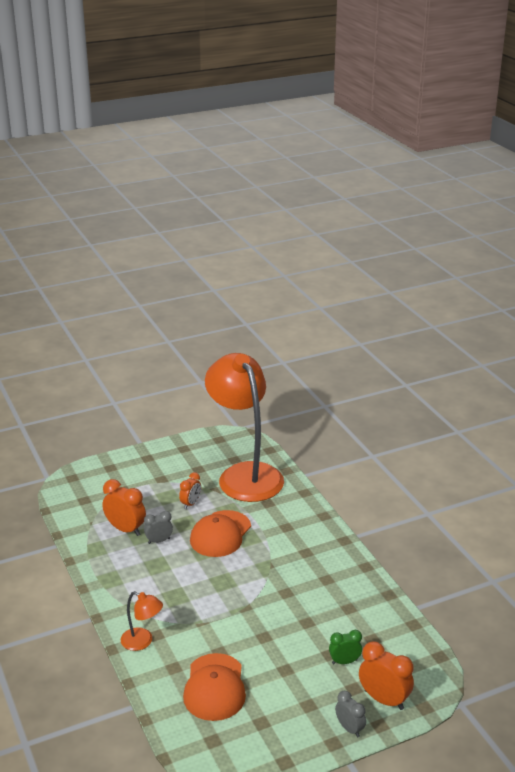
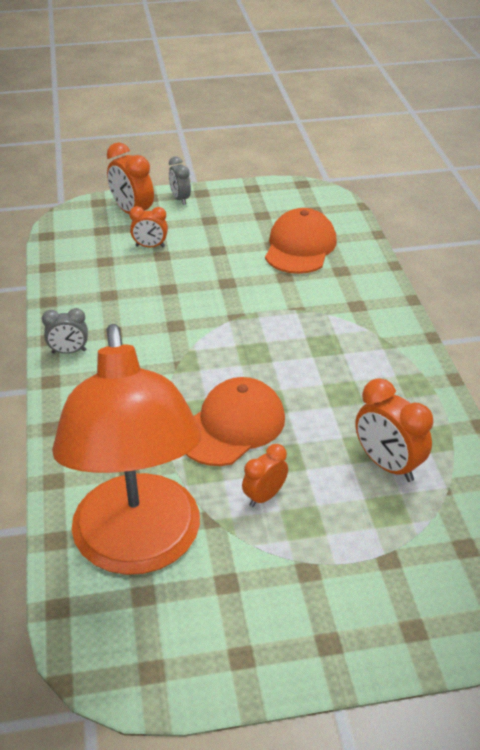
camera: 165 degrees left, 10 degrees up
orange lamp [121,591,163,651] -> none
grey clock [144,511,173,544] -> grey clock moved to [42,308,88,354]
green clock [329,630,362,664] -> orange clock [129,206,168,247]

